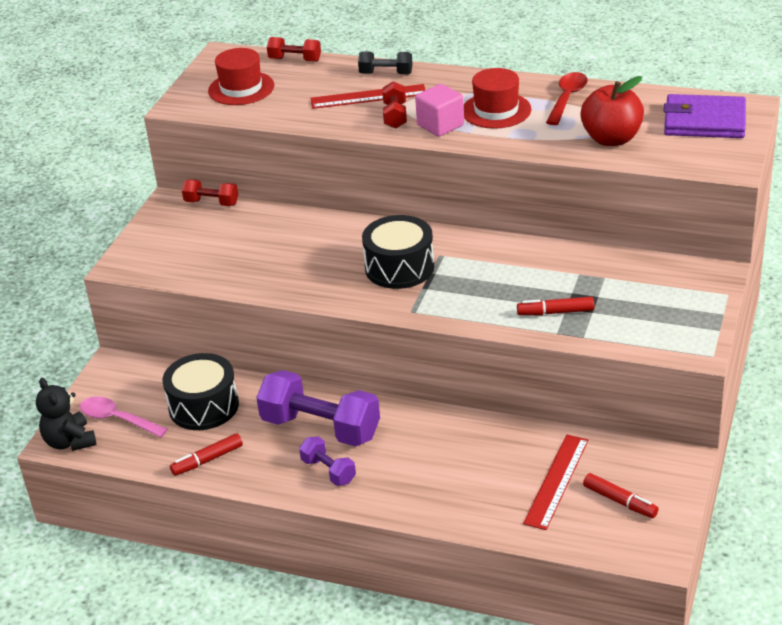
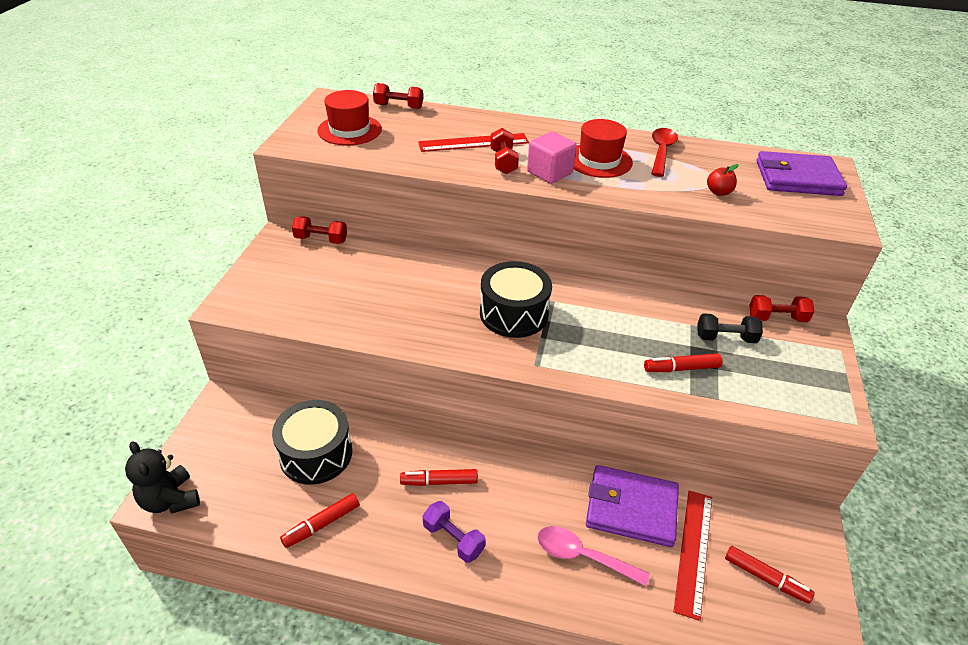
camera: 10 degrees left, 5 degrees up
pink spoon [80,396,168,437] -> pink spoon moved to [537,526,650,586]
purple dumbbell [256,370,380,447] -> red marker [400,469,478,486]
black dumbbell [358,51,412,74] -> black dumbbell moved to [697,313,763,343]
red apple [581,76,644,146] -> red apple [707,164,739,196], size x0.47
none -> purple wallet [586,465,679,547]
none -> red dumbbell [749,295,814,322]

